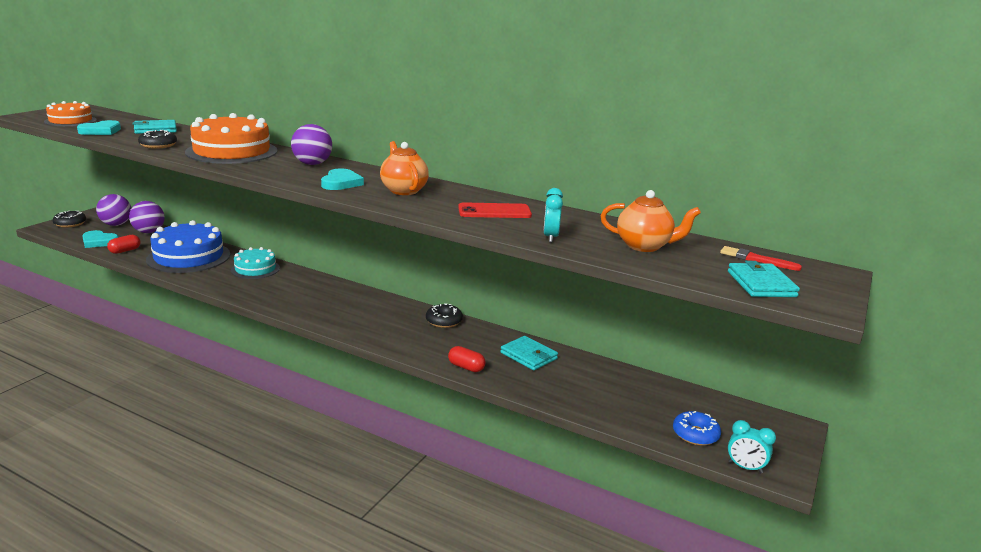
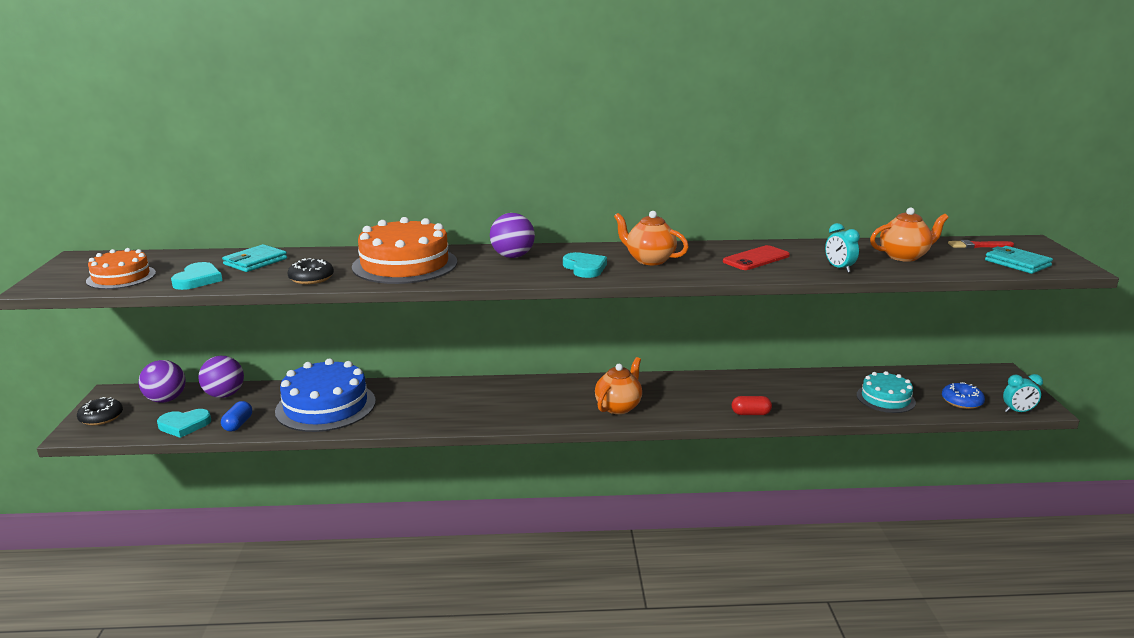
camera: 30 degrees left, 0 degrees up
red capsule [107,235,140,254] -> blue capsule [221,401,252,431]
turquoise cake [231,247,280,279] -> turquoise cake moved to [856,371,916,413]
black donut [426,303,463,328] -> none
turquoise wallet [500,336,558,370] -> none
none -> orange teapot [595,357,642,414]

